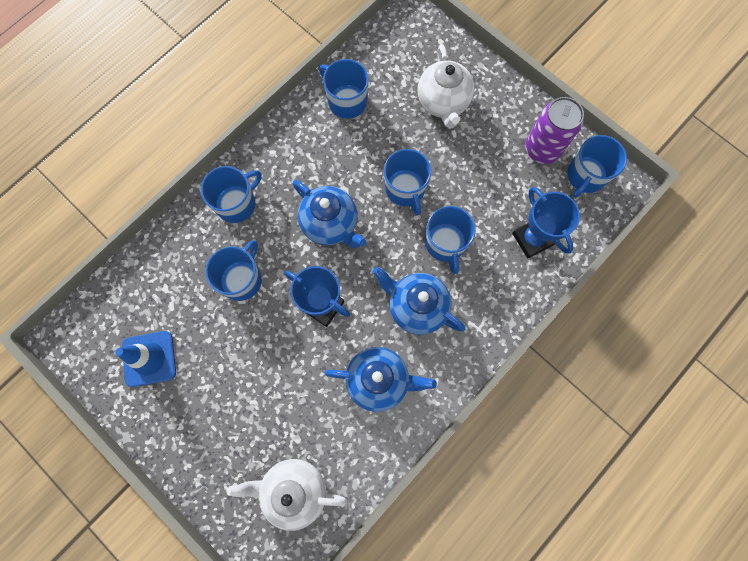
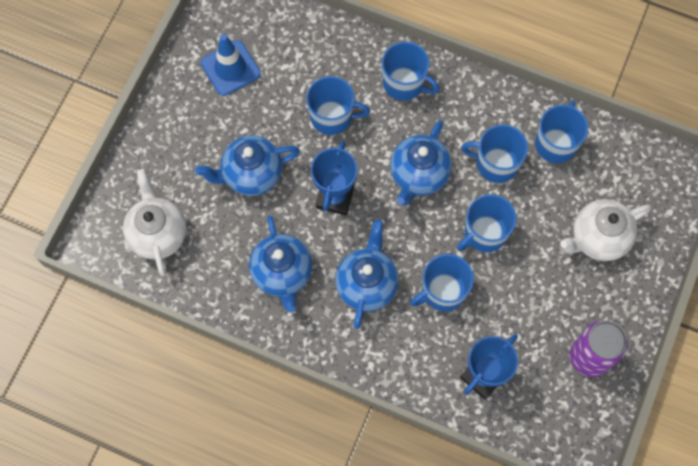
camera: 70 degrees right, 5 degrees down
blue mug [567,135,627,198] -> blue mug moved to [461,125,528,183]
none -> blue teapot [195,135,300,196]

